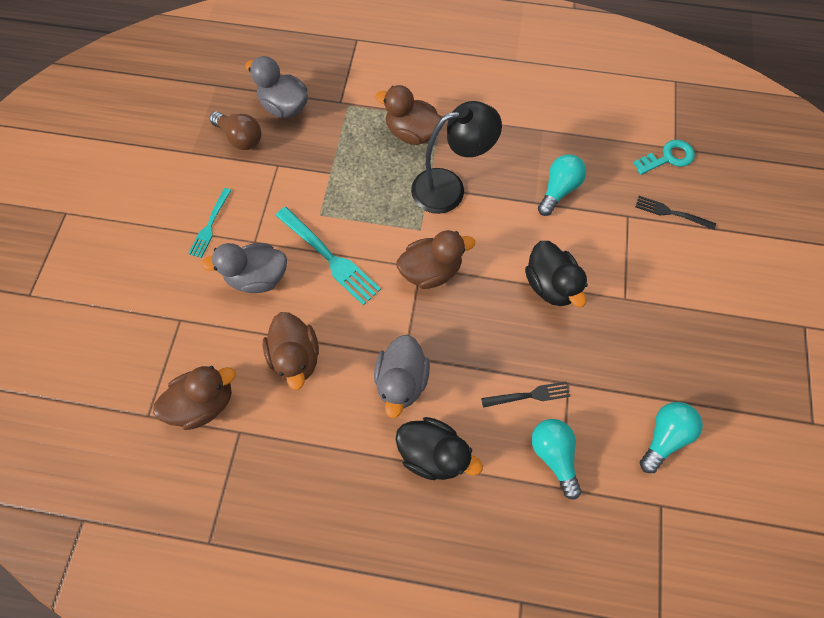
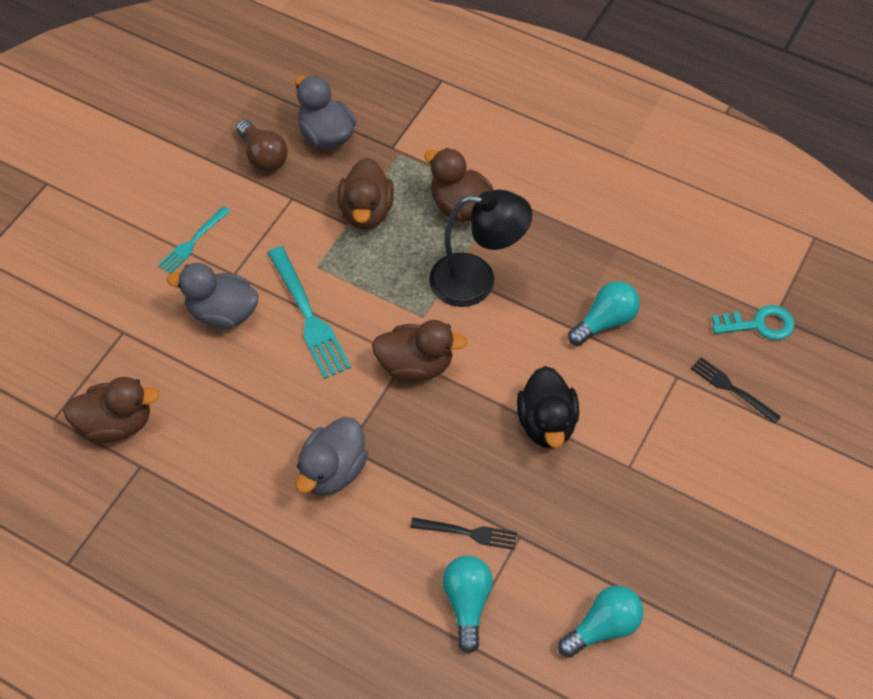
camera: 20 degrees right, 10 degrees down
brown duck [263,312,319,390] -> brown duck moved to [338,158,394,230]
black duck [395,417,483,480] -> none

